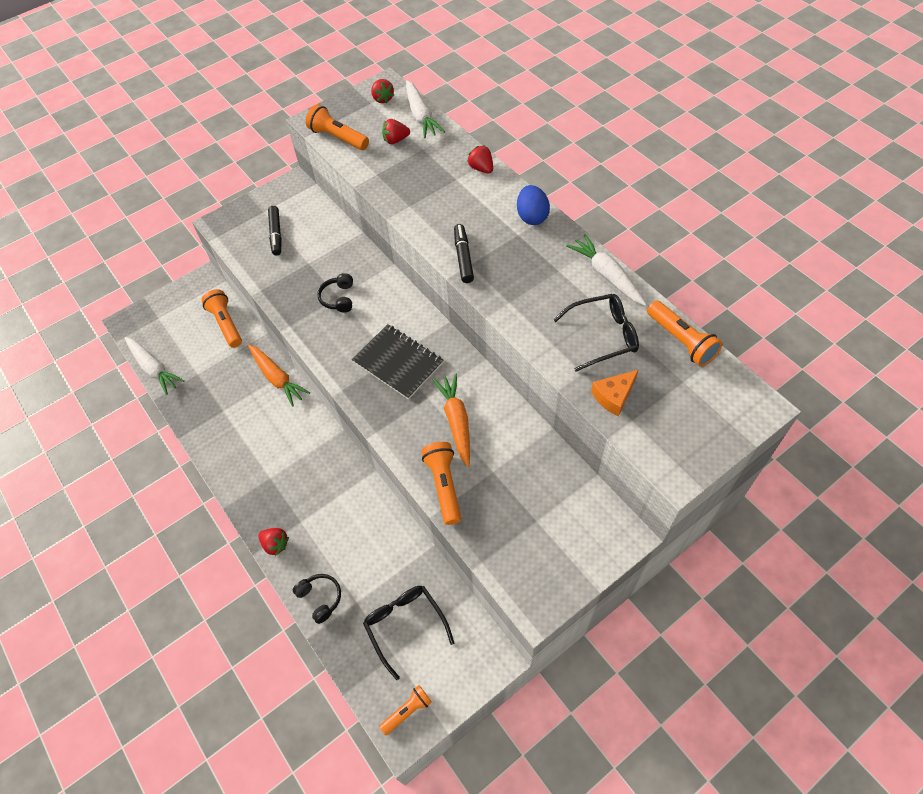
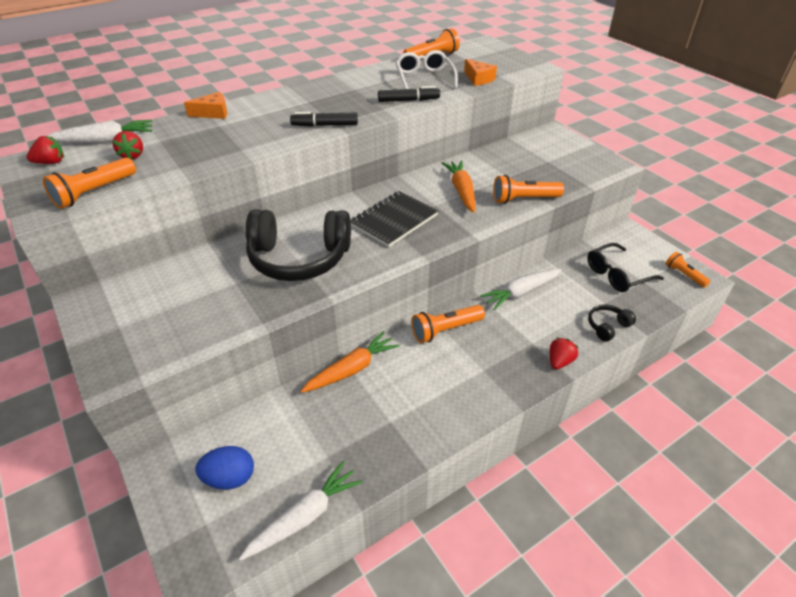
camera: 90 degrees left, 15 degrees down
orange flashlight [201,289,242,348] -> orange flashlight moved to [411,305,485,343]
black marker [268,206,282,255] -> black marker moved to [378,86,440,102]
black headphones [317,273,353,313] -> black headphones [246,209,351,281], size x2.28
orange carrot [433,373,470,467] -> orange carrot turned 90 degrees clockwise [442,160,475,213]
red strawberry [467,145,493,173] -> orange cheese [184,92,227,119]
blue egg [517,185,550,225] -> blue egg moved to [196,446,254,490]
black glasses [553,294,639,372] -> white glasses [395,50,458,89]
white carrot [566,234,647,306] -> white carrot moved to [480,269,562,310]

